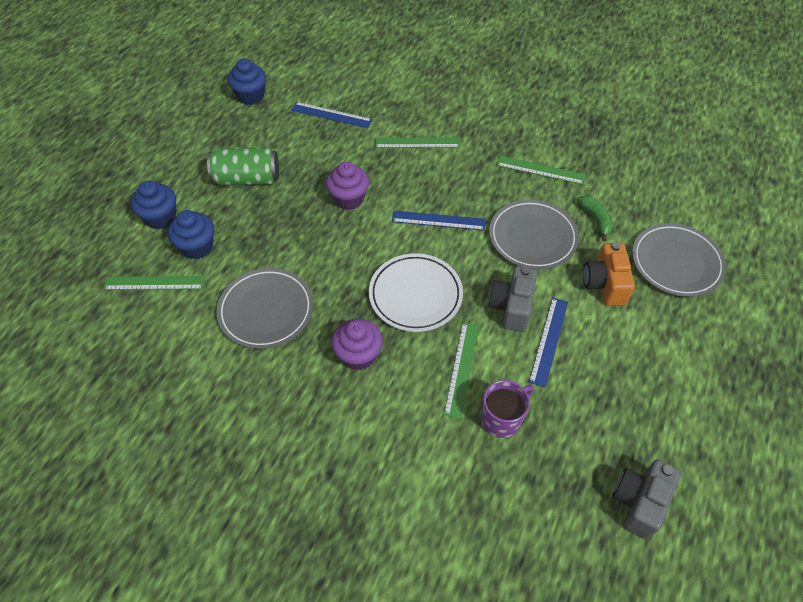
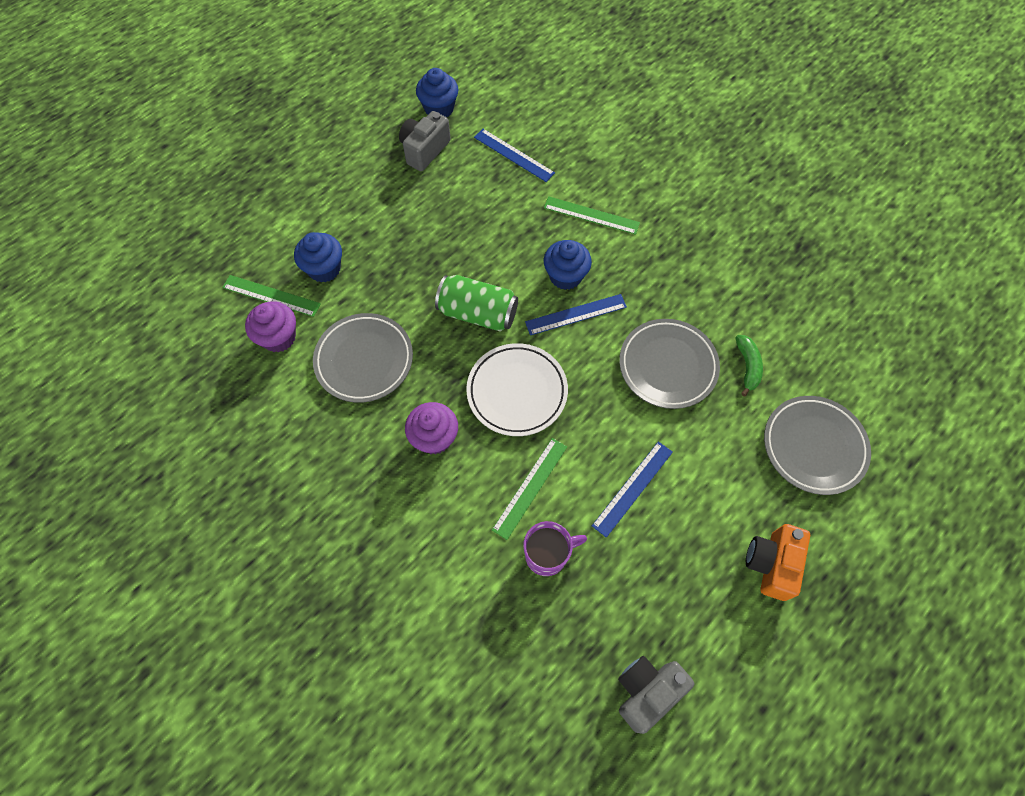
camera: 20 degrees right, 10 degrees up
blue cupcake [131,181,176,229] -> blue cupcake moved to [544,240,592,290]
green can [207,147,279,185] -> green can moved to [435,275,518,332]
purple cupcake [326,162,369,210] -> purple cupcake moved to [245,301,296,352]
blue ruler [392,211,486,231] -> blue ruler turned 45 degrees counterclockwise [525,294,627,335]
grey camera [489,266,537,332] -> grey camera moved to [399,111,451,171]
green ruler [496,156,586,185] -> none
orange camera [583,242,635,306] -> orange camera moved to [746,524,810,601]

